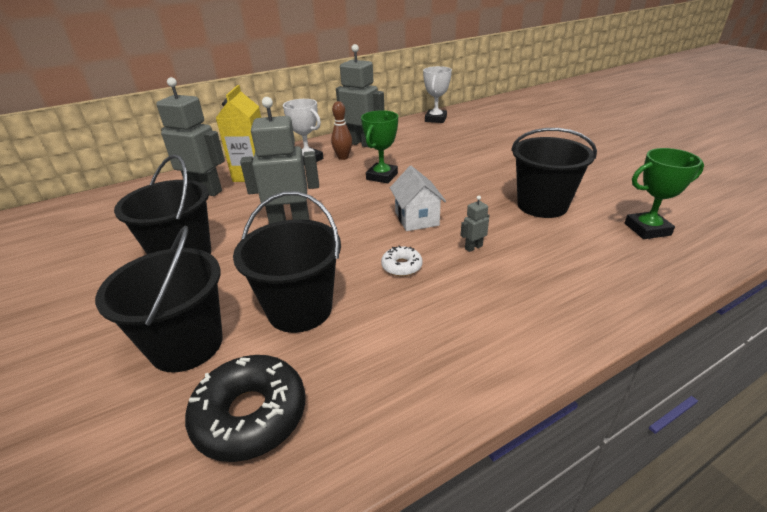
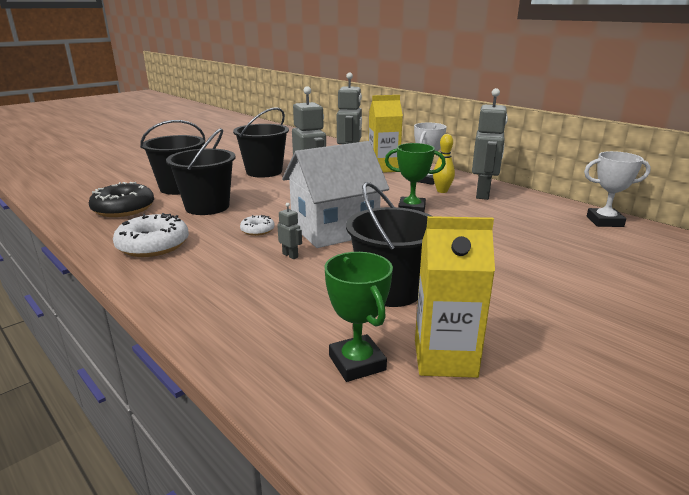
camera: 75 degrees right, 10 degrees down
brown bowling pin [331,101,352,160] -> yellow bowling pin [433,134,455,193]
white house [390,166,446,231] -> white house [282,141,389,248], size x1.83
none -> white donut [113,213,189,257]
none -> yellow carton [415,216,495,378]

